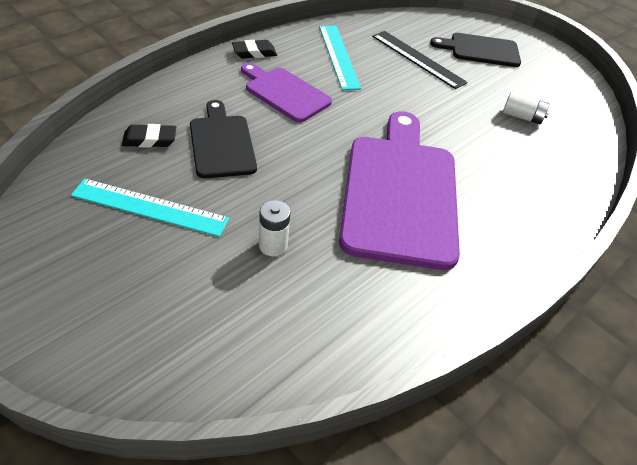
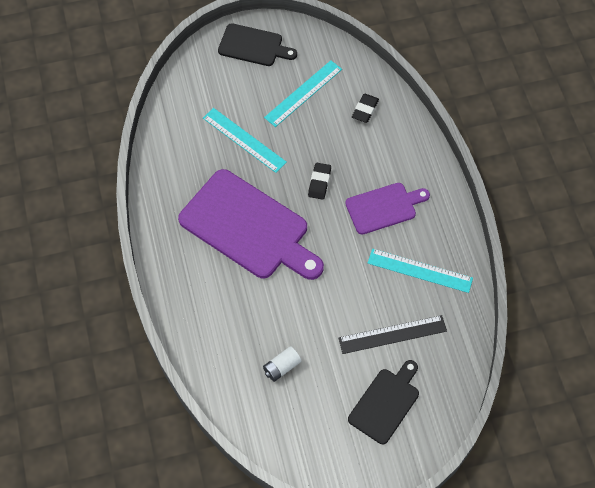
camera: 125 degrees right, 15 degrees up
black cutting board [190,100,257,178] -> black cutting board moved to [218,23,297,66]
black eraser [232,40,277,59] -> black eraser moved to [308,163,331,200]
white battery [259,200,290,256] -> turquoise ruler [203,108,287,173]

